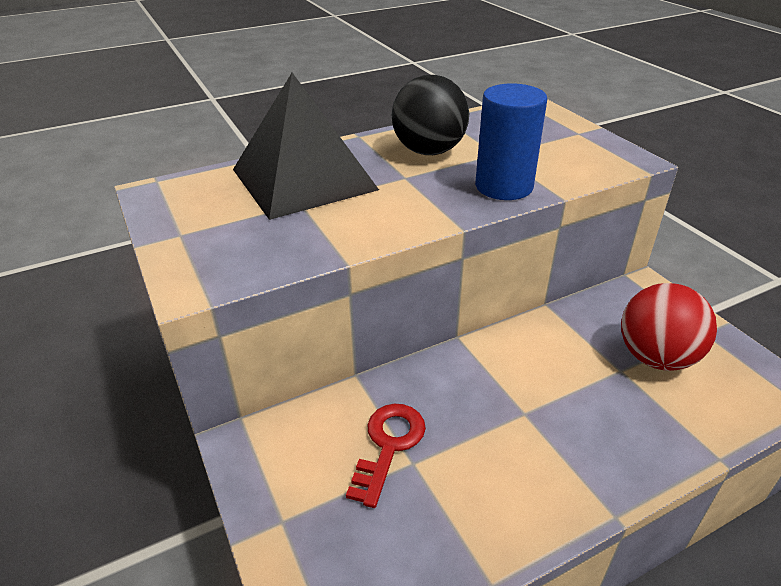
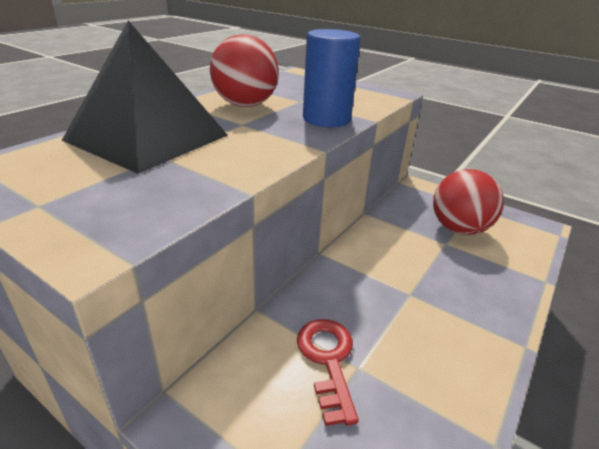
camera: 30 degrees left, 5 degrees down
black ball [392,75,469,155] -> red ball [210,34,279,107]

